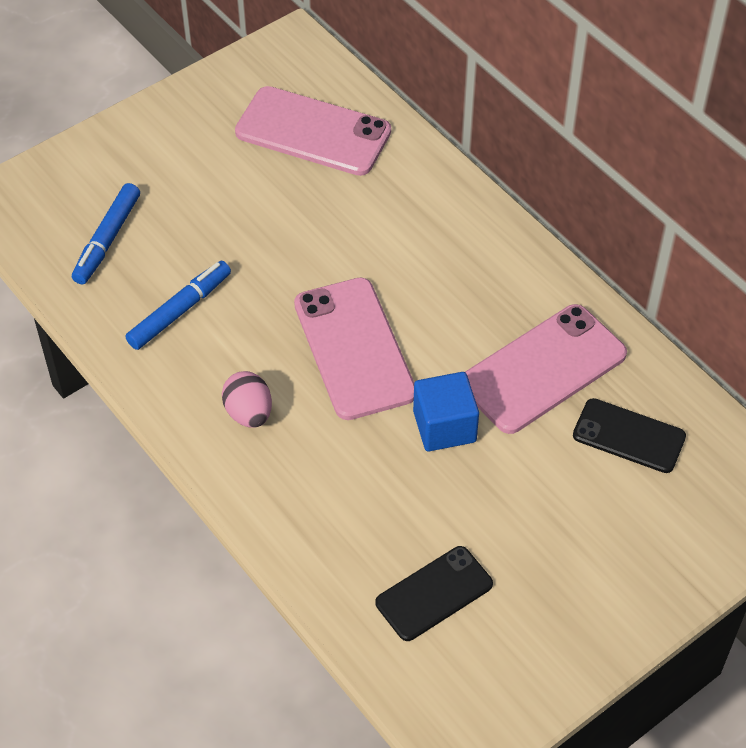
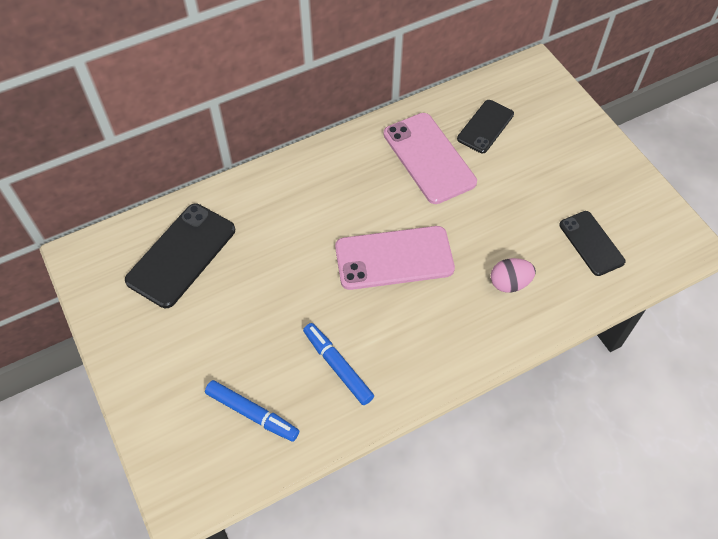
camera: 80 degrees left, 5 degrees up
pink egg [222,371,272,428] -> pink egg moved to [491,258,536,293]
pink phone [235,86,391,176] -> black phone [125,204,235,308]
blue cube [413,372,479,451] -> none

